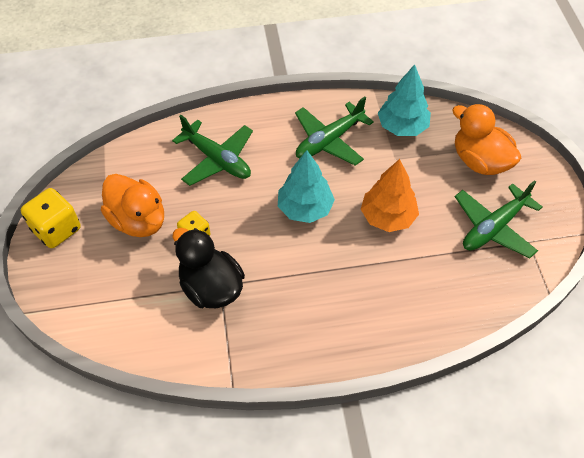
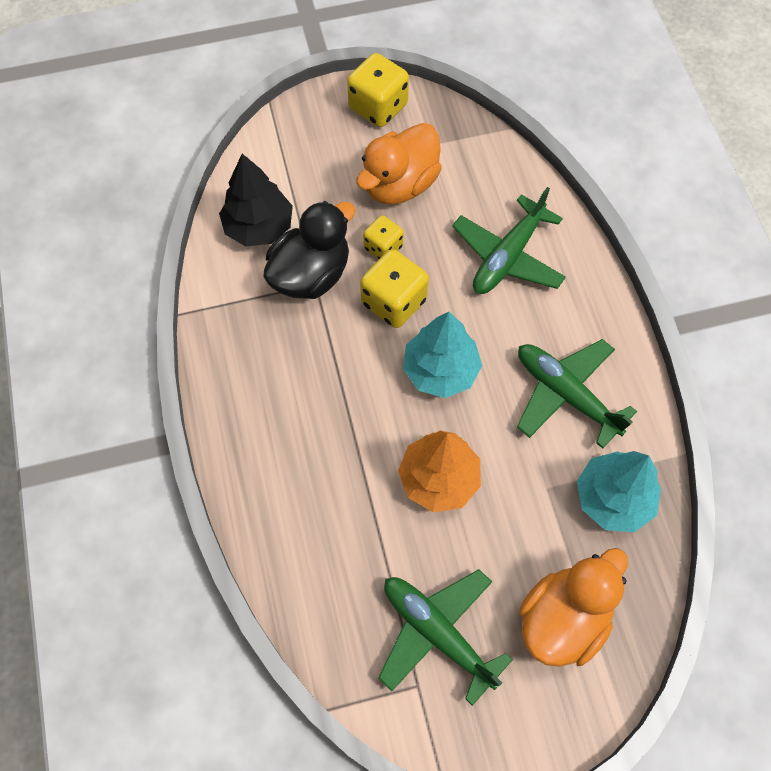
camera: 85 degrees right, 10 degrees up
none -> black tree [219,154,293,247]
none -> yellow dice [360,249,429,328]

